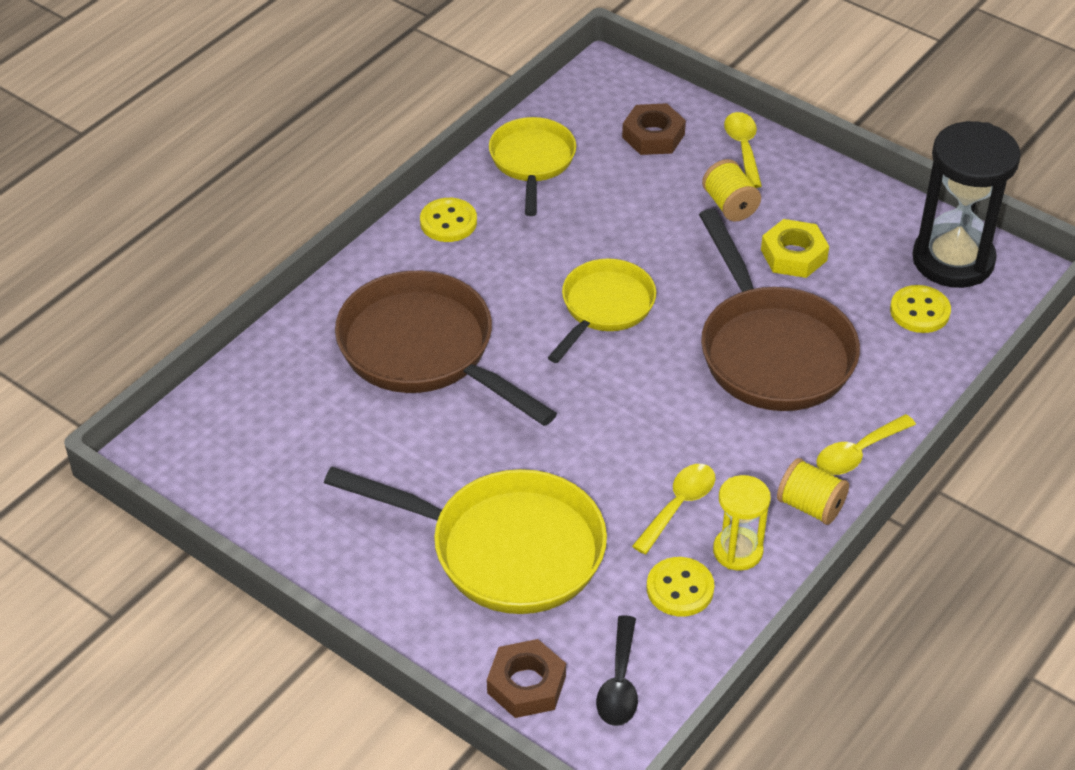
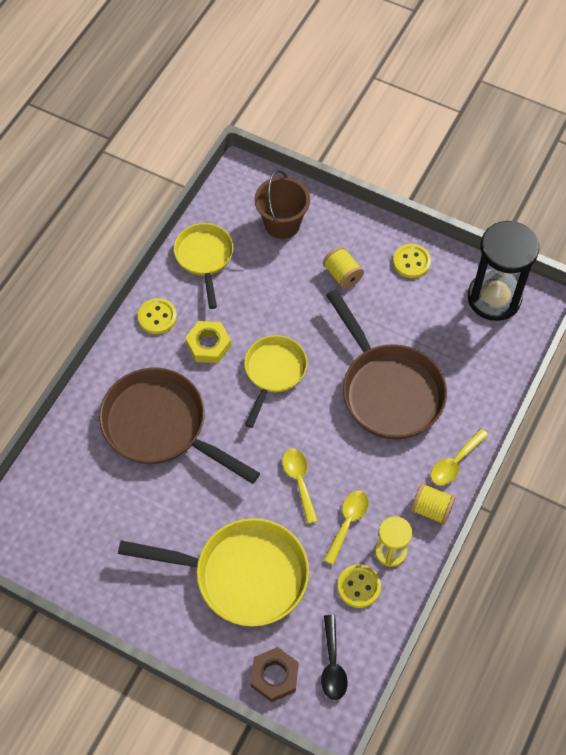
camera: 10 degrees left, 15 degrees up
brown nut [622,103,686,155] -> brown bucket [254,170,310,239]
yellow spoon [724,112,762,188] -> yellow spoon moved to [282,449,318,524]
yellow nut [761,219,829,278] -> yellow nut moved to [185,321,231,363]
yellow button [890,285,951,333] -> yellow button moved to [393,244,431,278]

